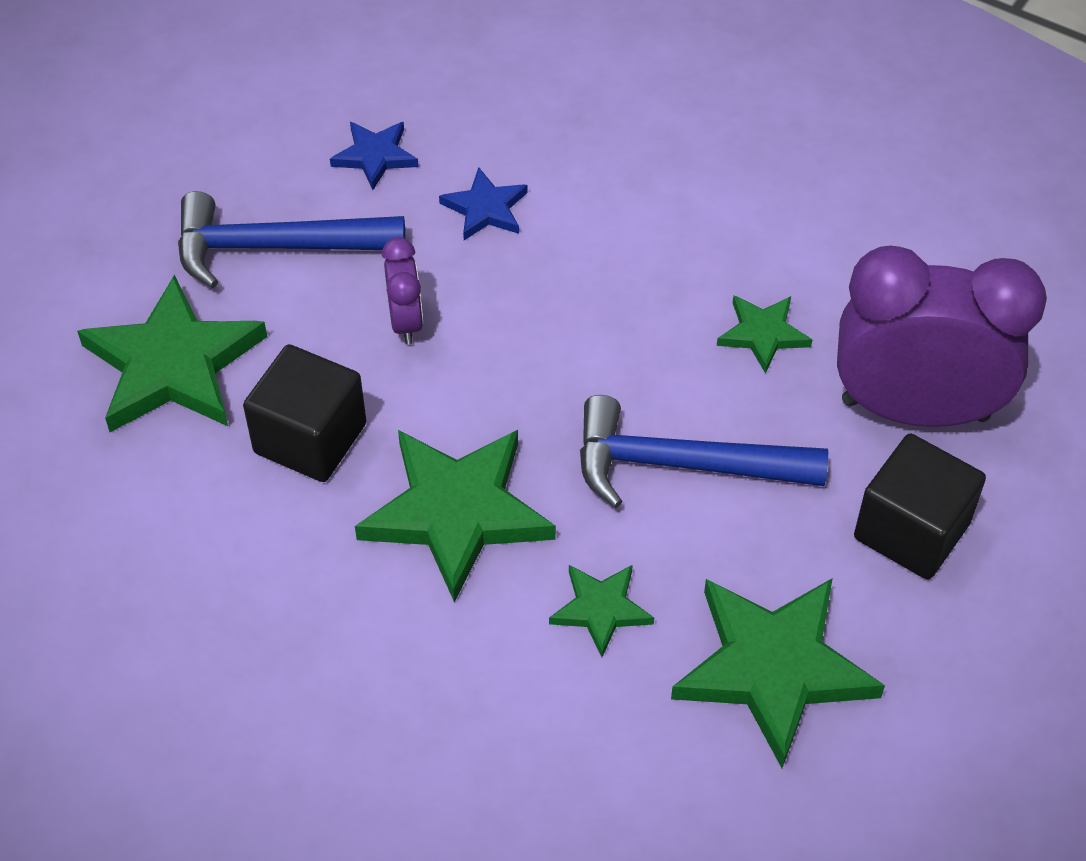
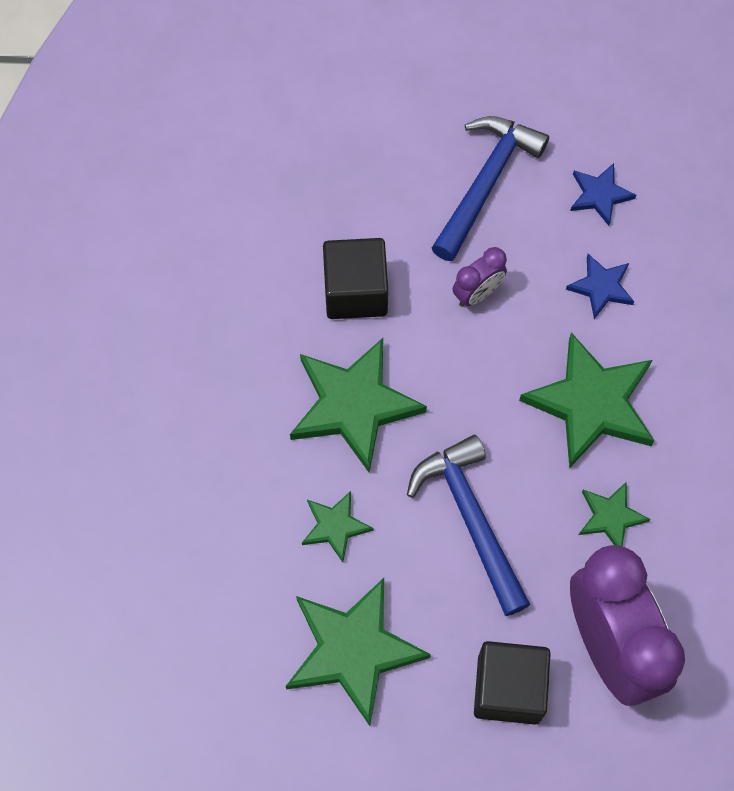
camera: 60 degrees right, 15 degrees up
green star [77,274,267,432] -> green star moved to [519,333,655,468]
blue hammer [178,191,405,288] -> blue hammer turned 60 degrees clockwise [432,116,549,261]

